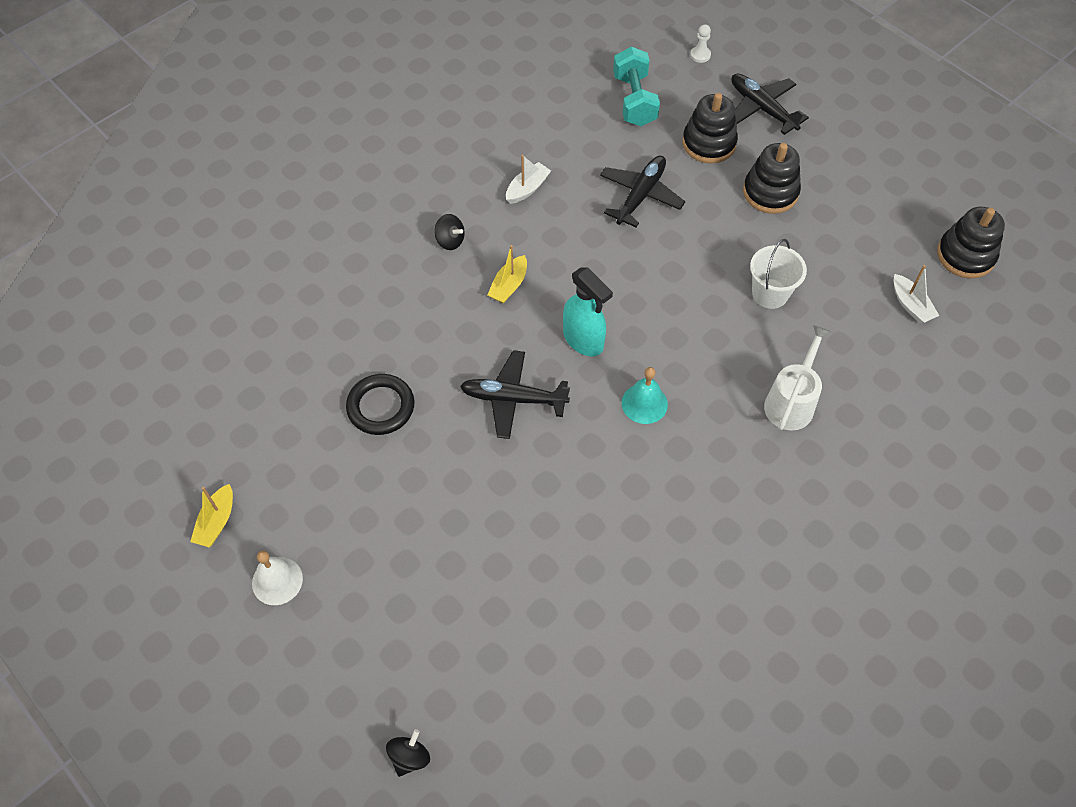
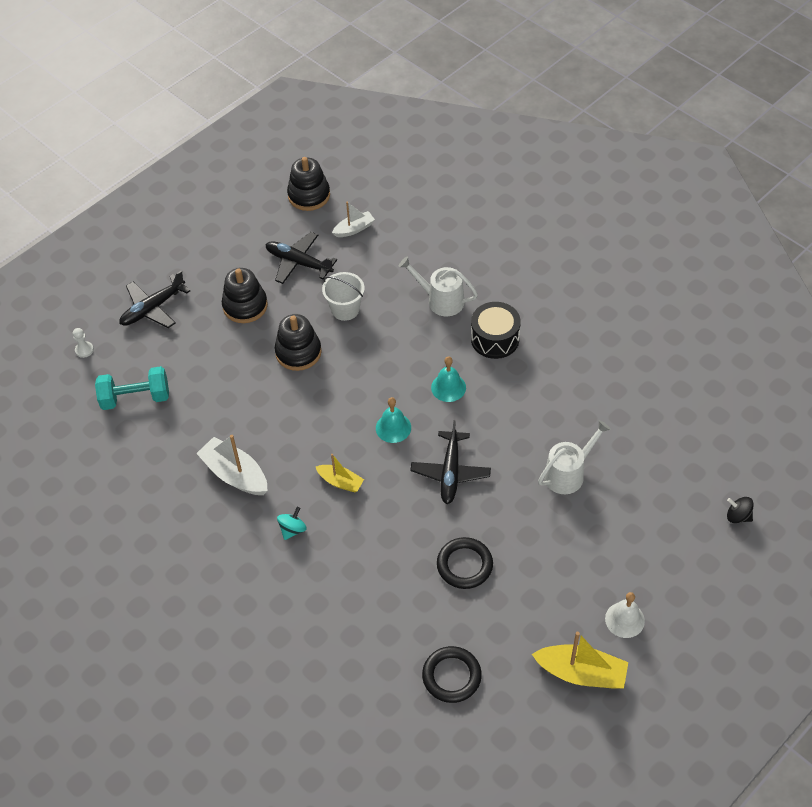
camera: 90 degrees left, 5 degrees down
yellow boat [190,484,233,547] -> yellow boat [532,632,628,689], size x1.68
black spinning top [434,214,465,250] -> turquoise spinning top [277,507,307,540]
white boat [506,155,551,204] -> white boat [196,435,267,495], size x1.68
turquoise spray bottle [563,267,613,356] -> turquoise bell [376,397,411,443]
black plane [600,156,685,227] -> black plane moved to [265,232,337,284]
black stacking toy [682,93,738,164] -> black stacking toy moved to [275,314,322,371]
none -> black ring [422,646,482,703]
none -> black drum [471,302,521,359]
none -> white watering can [538,420,611,494]

